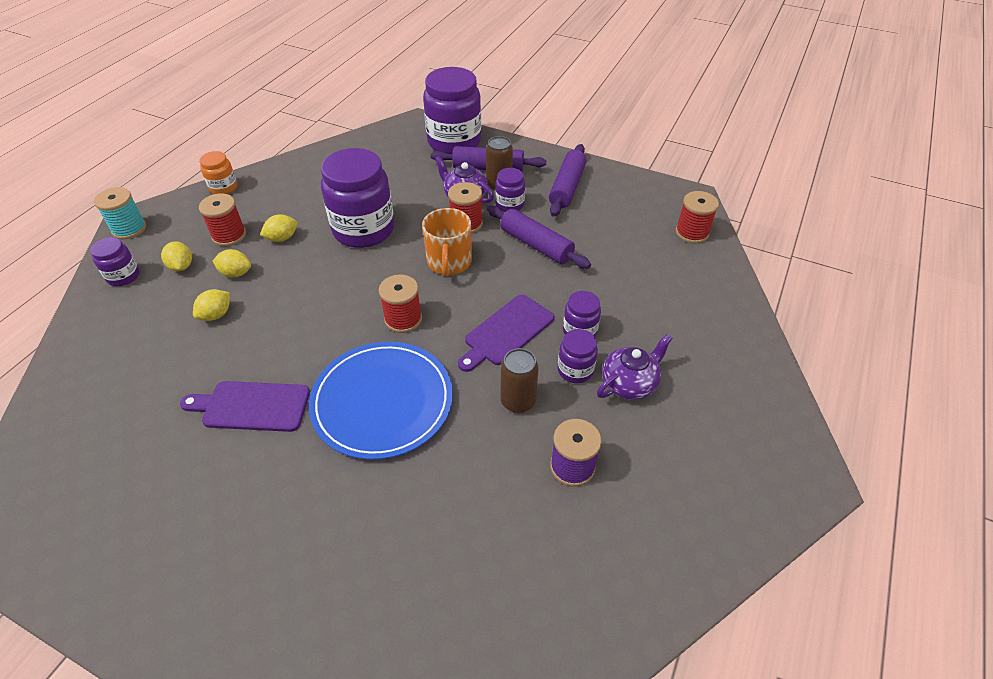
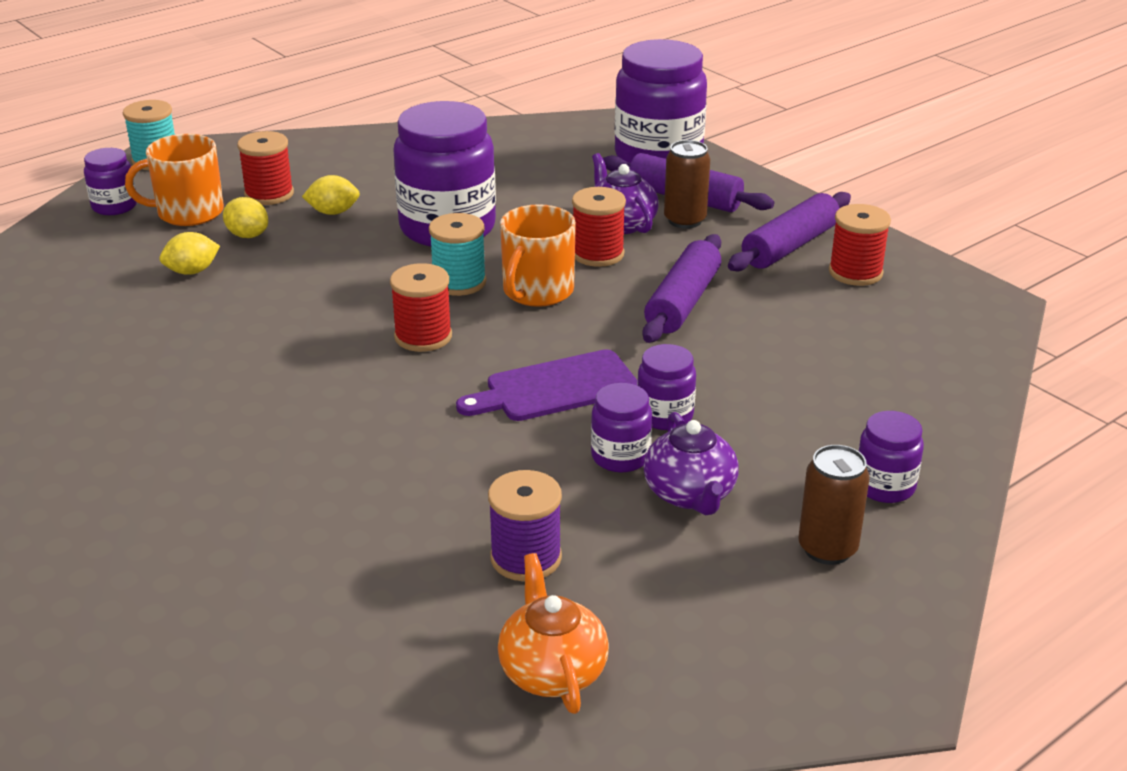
camera: 25 degrees right, 15 degrees down
yellow lemon [161,241,192,271] -> orange mug [125,134,224,226]
purple cutting board [180,381,310,432] -> none
orange jar [199,151,237,194] -> none
blue plate [309,342,453,460] -> none
purple rolling pin [487,206,591,269] -> purple rolling pin turned 45 degrees clockwise [642,234,721,343]
purple jar [495,168,525,212] -> purple jar moved to [858,411,924,503]
brown can [500,348,539,413] -> brown can moved to [798,445,870,565]
purple teapot [597,334,673,400] -> purple teapot turned 90 degrees clockwise [643,412,739,515]
red spool [675,191,719,244] -> red spool moved to [829,204,891,286]
none -> turquoise spool [429,213,486,296]
none -> orange teapot [498,553,609,714]

